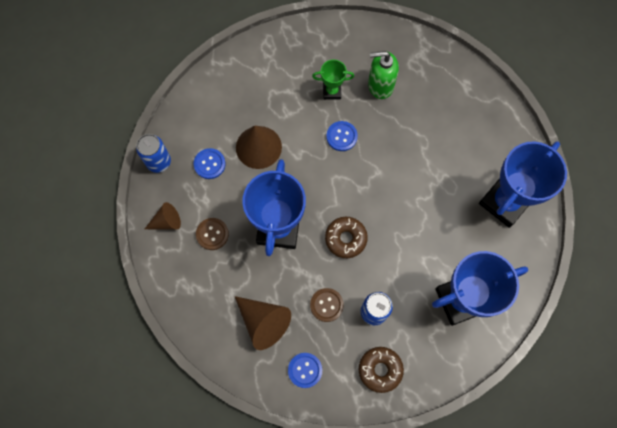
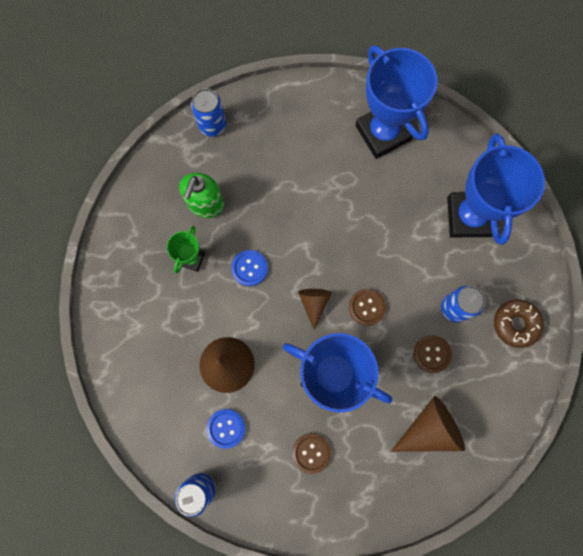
camera: 70 degrees left, 5 degrees up
brown cone [145,202,181,230] -> brown cone moved to [298,289,332,329]
blue button [288,353,322,388] -> none
brown donut [325,217,368,258] -> brown button [349,289,386,326]
none -> blue can [191,89,226,137]

